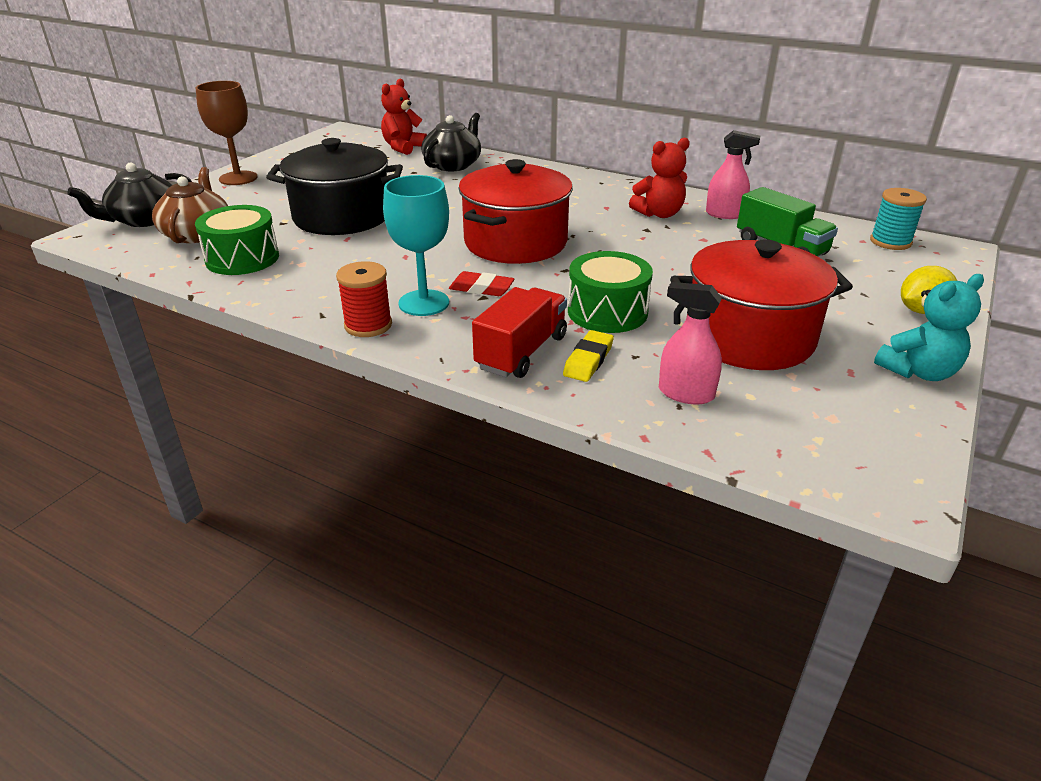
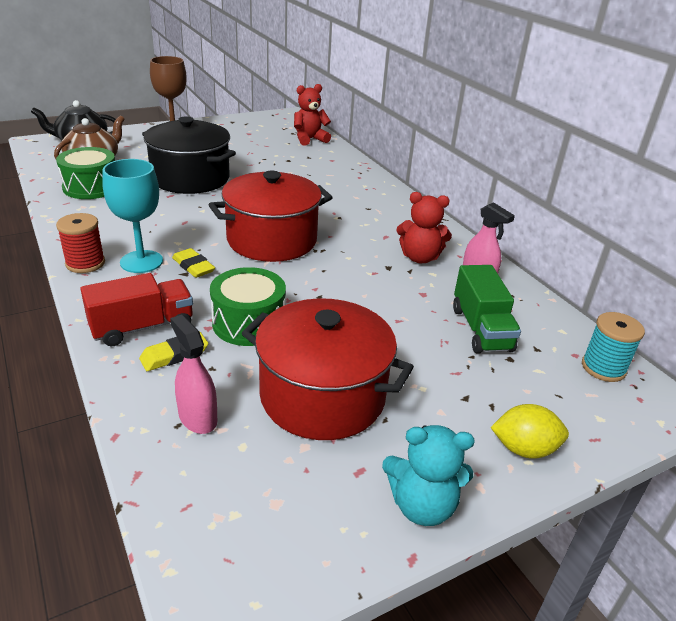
camera: 30 degrees right, 0 degrees up
black teapot [421,113,481,172] -> none
red eraser [449,271,514,296] -> yellow eraser [172,248,215,278]

